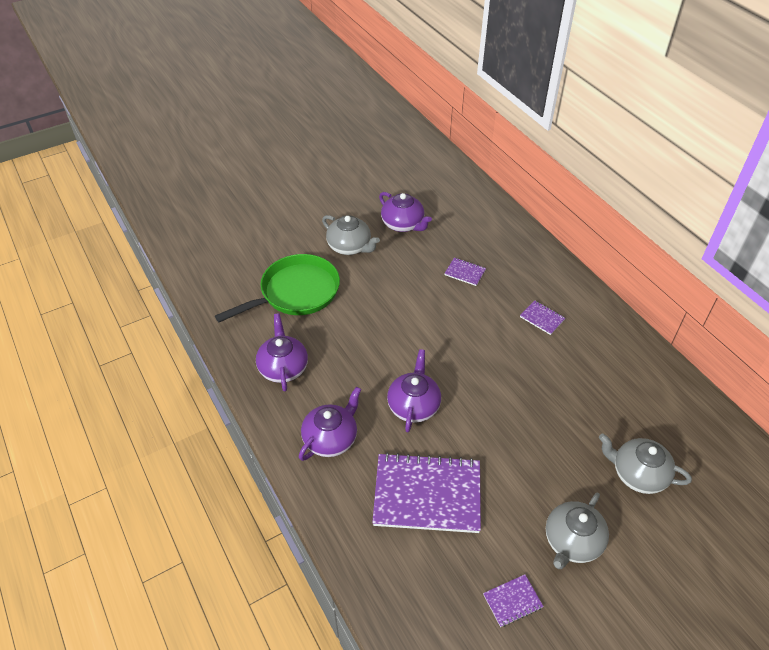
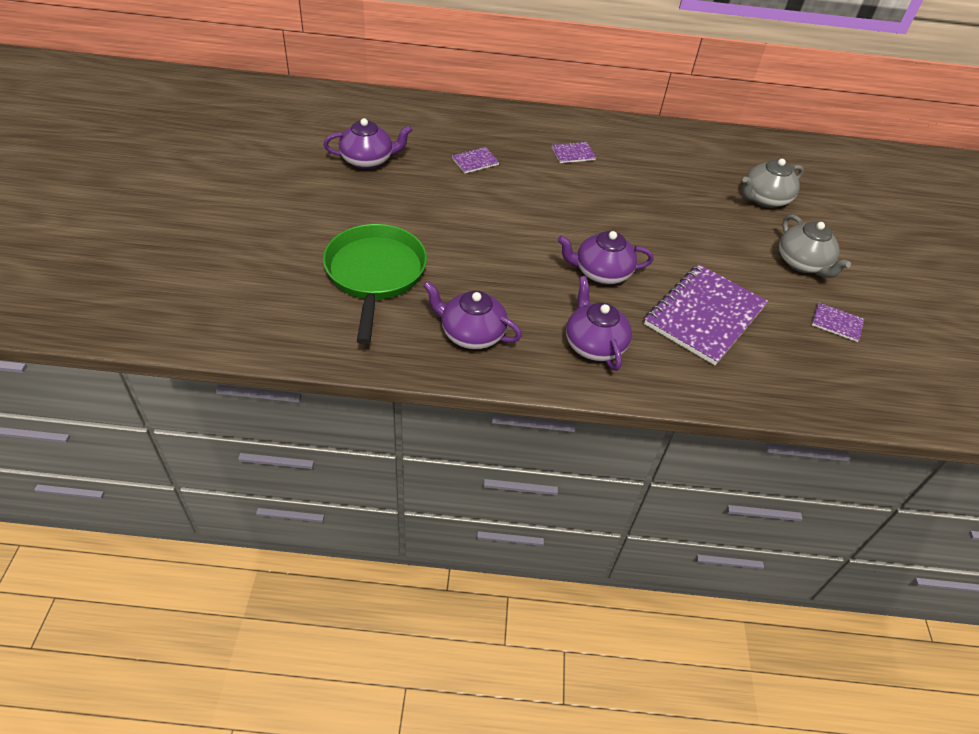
camera: 60 degrees left, 0 degrees up
grey teapot [322,215,380,255] -> none
purple teapot [387,349,441,432] -> purple teapot turned 45 degrees counterclockwise [557,231,654,285]
purple notebook [483,574,544,627] -> purple notebook turned 75 degrees counterclockwise [812,302,864,342]

